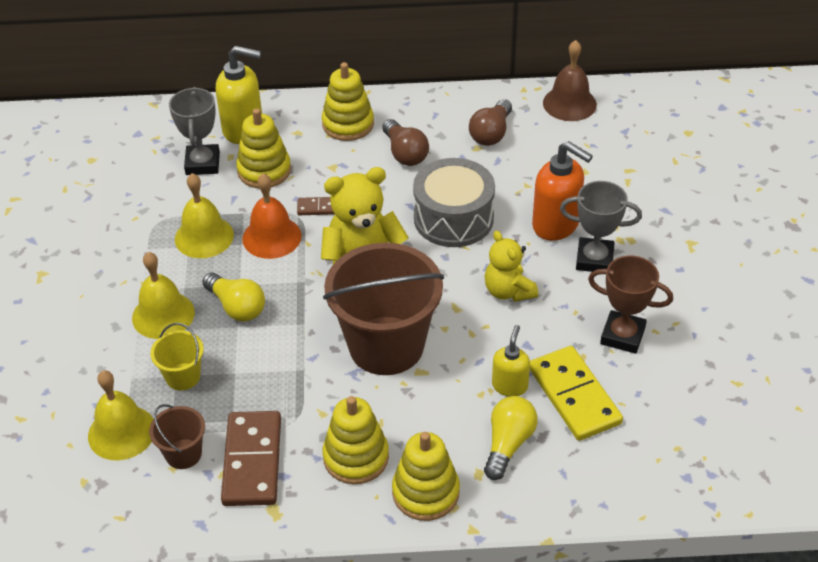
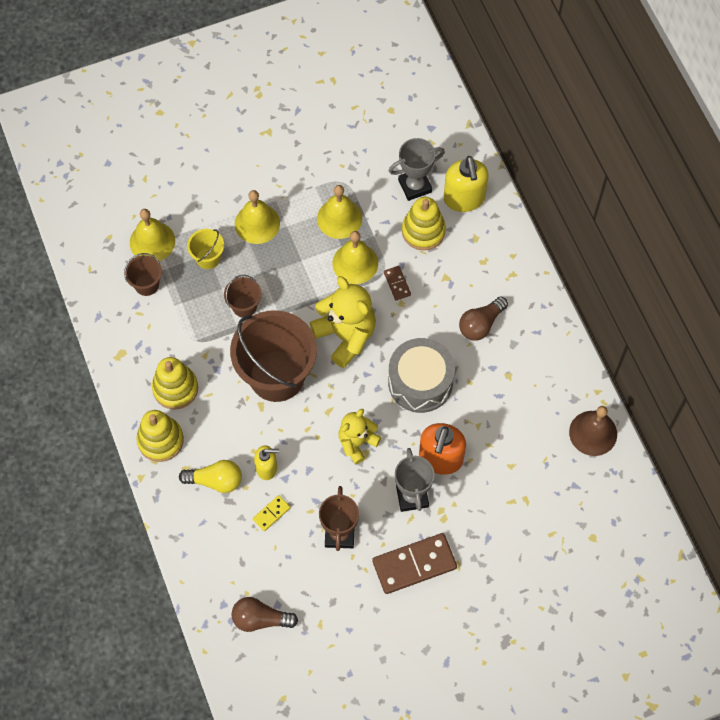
camera: 70 degrees right, 20 degrees up
yellow light bulb [202,273,265,321] -> none
brown domino [221,411,281,506] -> brown domino moved to [372,533,457,594]
orange bell [242,173,302,259] -> yellow bell [332,231,378,284]
yellow stacking toy [322,62,374,141] -> none
brown light bulb [469,99,512,146] -> brown light bulb moved to [232,597,298,632]
yellow domino [530,346,623,441] -> yellow domino [253,495,291,531], size x0.47
none -> brown bucket [224,275,261,318]

